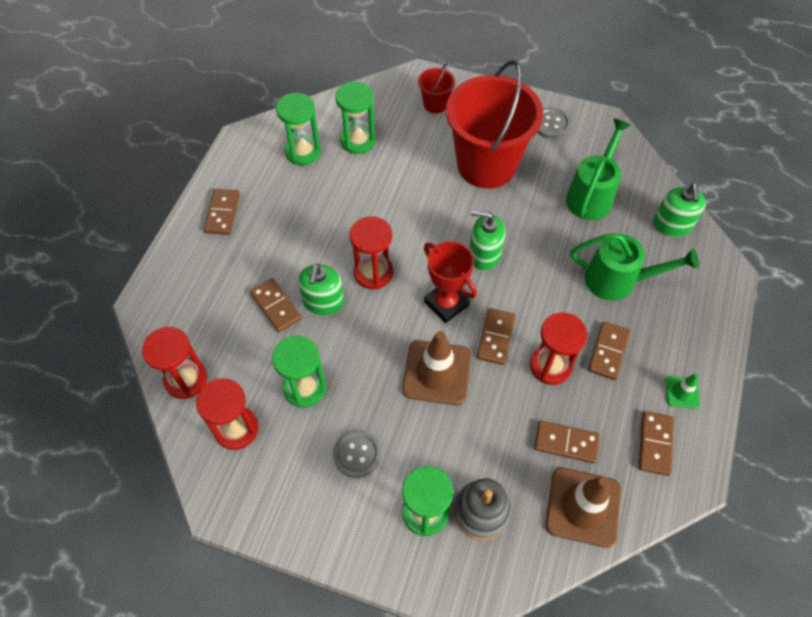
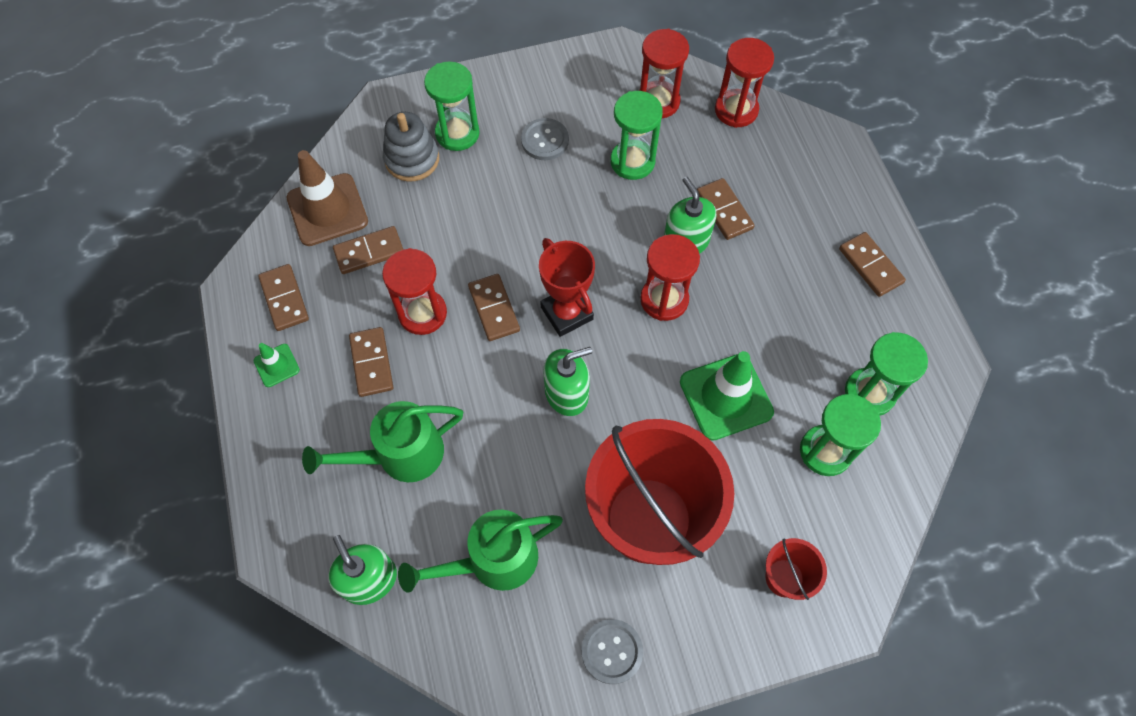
camera: 145 degrees right, 5 degrees up
brown domino [250,278,302,332] -> brown domino turned 45 degrees clockwise [697,178,755,240]
brown traffic cone [402,331,471,405] -> none
red trophy [424,241,477,323] -> red trophy turned 45 degrees clockwise [539,238,595,337]
green watering can [566,119,631,220] -> green watering can turned 75 degrees clockwise [398,510,563,593]
none -> green traffic cone [680,351,774,441]

